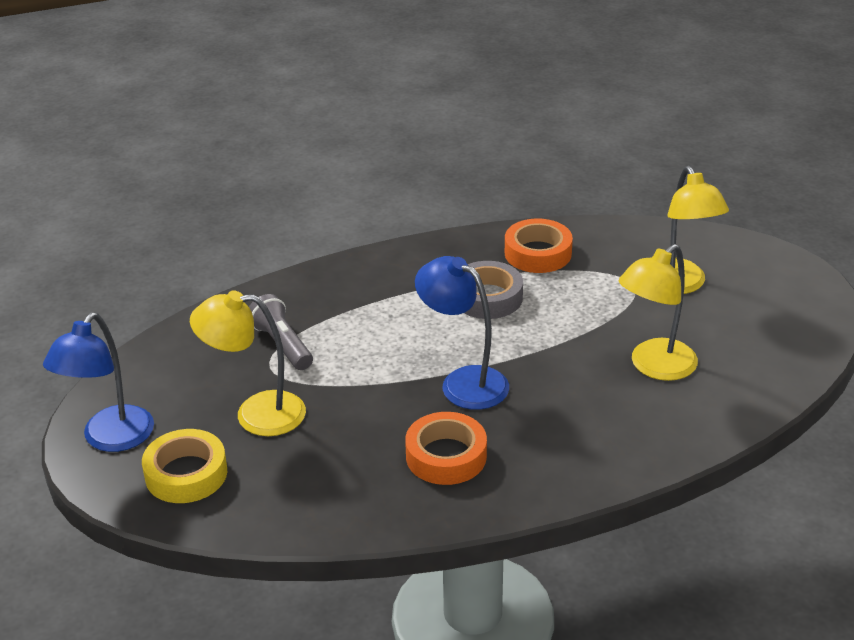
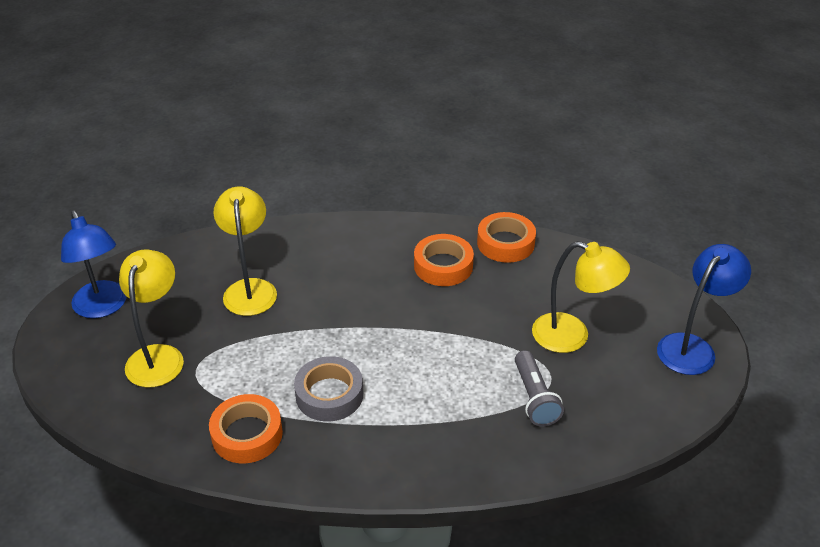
camera: 160 degrees left, 5 degrees up
yellow tape [142,429,227,503] -> none
blue lamp [415,256,509,410] -> blue lamp moved to [61,210,127,318]
yellow lamp [619,244,698,381] -> yellow lamp turned 75 degrees counterclockwise [213,186,277,316]
none -> orange tape [477,212,536,263]

